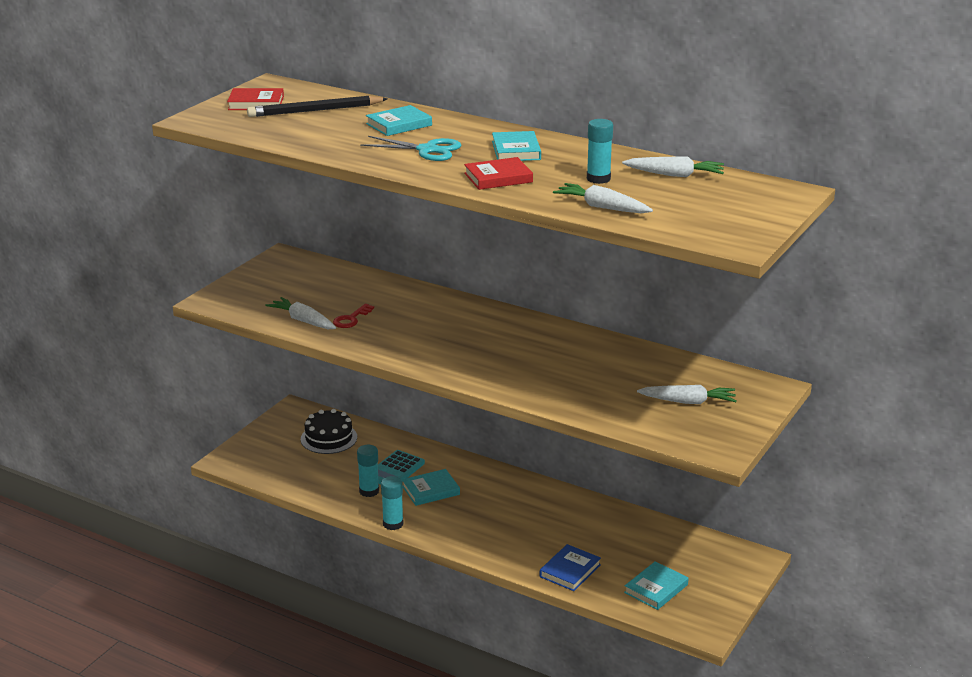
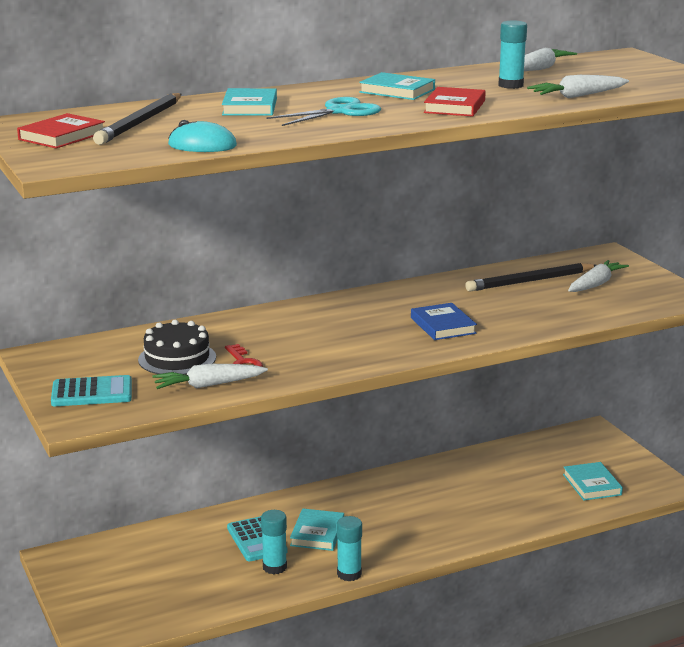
camera: 55 degrees left, 5 degrees down
black cake [301,409,357,454] -> black cake moved to [138,320,216,375]
blue book [540,544,601,591] -> blue book moved to [411,303,477,340]
none -> turquoise calculator [51,375,132,406]
none -> turquoise mouse [168,120,237,152]
none -> black pencil [465,263,596,291]

